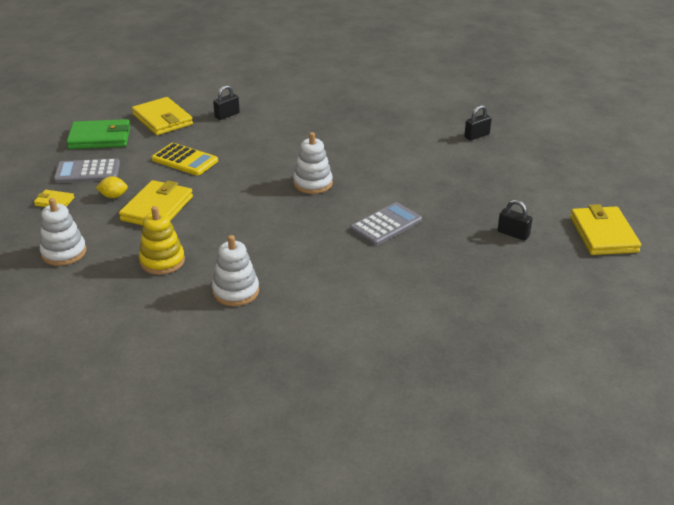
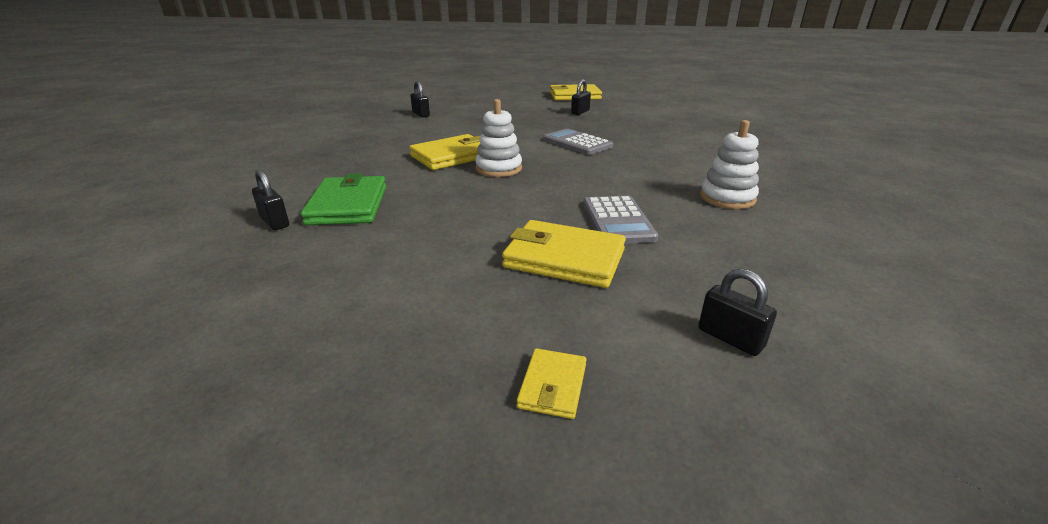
camera: 90 degrees left, 5 degrees down
white stacking toy [40,198,86,266] -> black padlock [698,269,777,356]
grey calculator [54,159,120,183] -> grey calculator moved to [583,195,658,244]
green wallet [67,119,130,149] -> green wallet moved to [301,173,386,225]
yellow lemon [96,176,128,198] -> none
yellow wallet [132,97,193,135] -> yellow wallet moved to [409,134,480,170]
yellow stacking toy [139,206,185,275] -> none
yellow calculator [152,143,218,176] -> none

